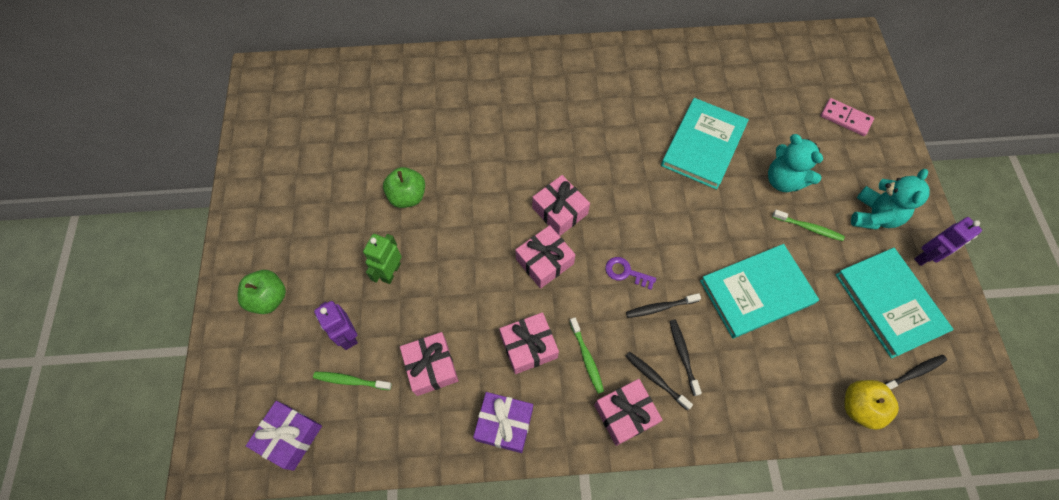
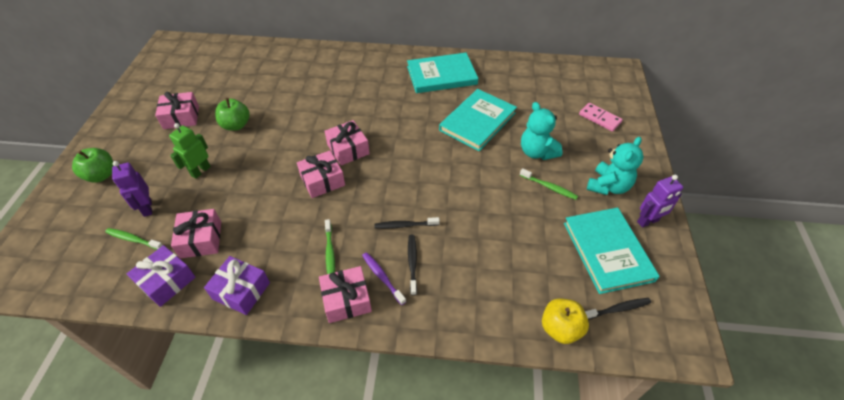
camera: 10 degrees right, 15 degrees down
purple gift [246,401,322,471] -> purple gift moved to [127,245,196,307]
pink gift [500,312,559,374] -> pink gift moved to [155,91,199,129]
purple key [605,257,656,290] -> none
black toothbrush [625,351,693,410] -> purple toothbrush [362,252,406,305]
turquoise book [700,244,819,338] -> turquoise book moved to [407,53,478,93]

